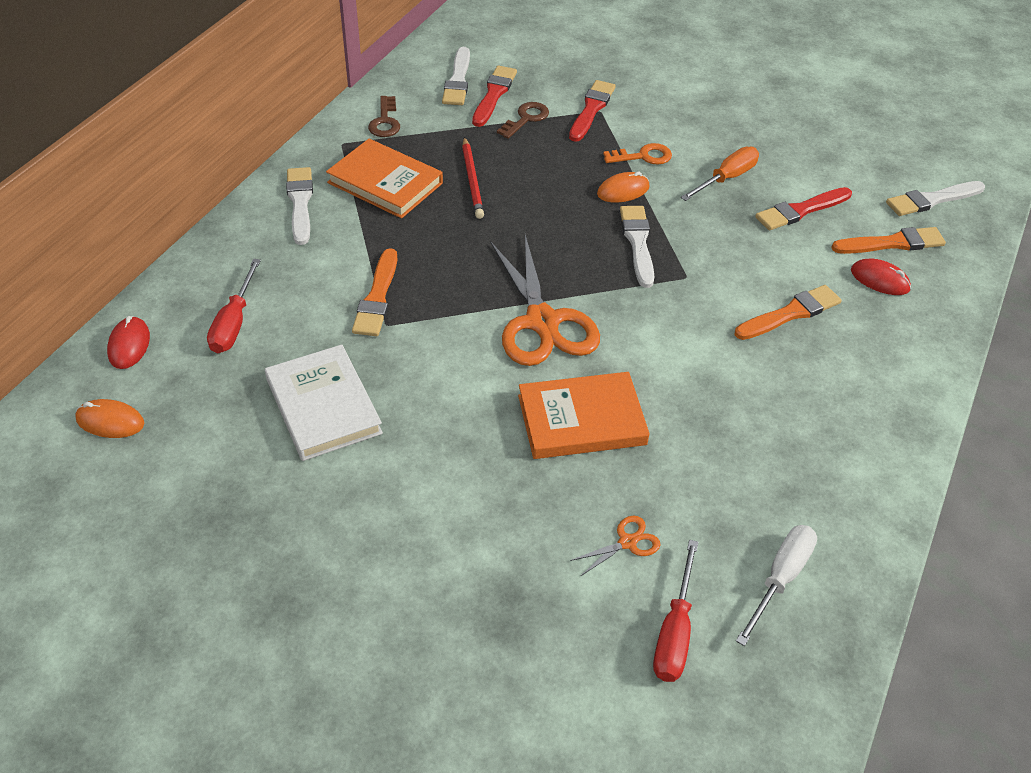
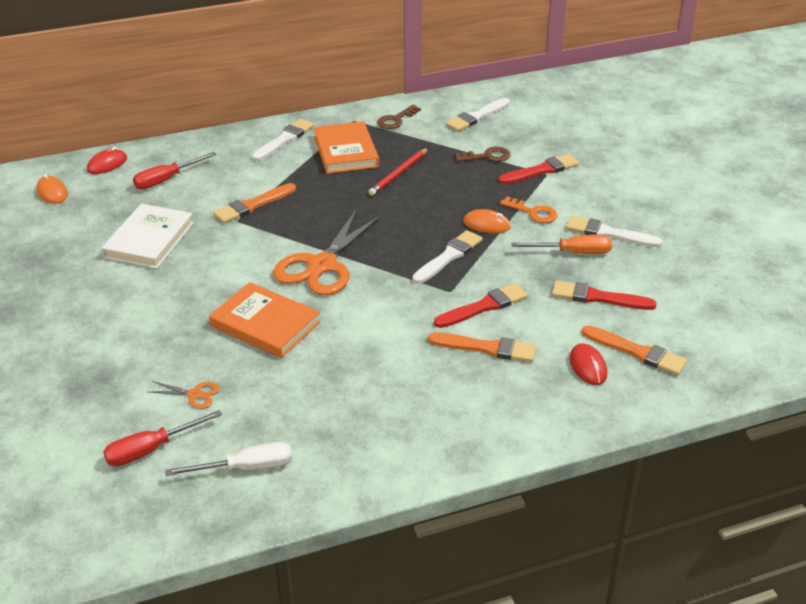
camera: 45 degrees right, 10 degrees down
red brush [472,66,517,127] -> red brush moved to [434,283,528,328]
white brush [886,181,985,216] -> white brush moved to [566,216,662,247]

